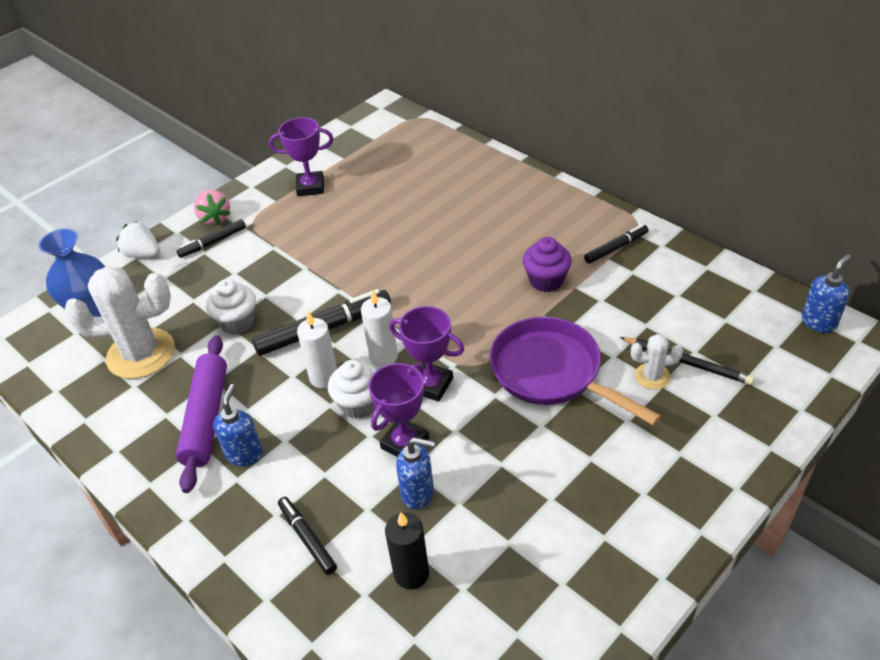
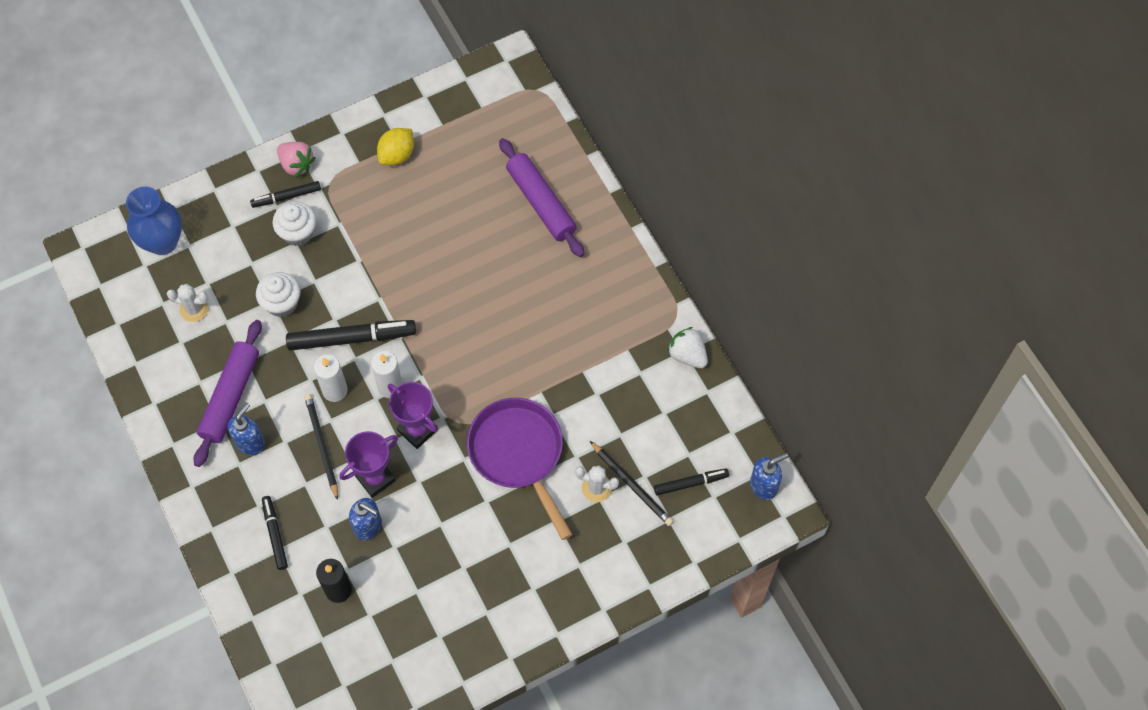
camera: 15 degrees right, 20 degrees up
white cactus [64,266,175,379] -> white cactus [167,284,208,322], size x0.48
white strawberry [116,221,160,258] -> white strawberry moved to [667,327,708,368]
pink strawberry [194,190,230,226] -> pink strawberry turned 45 degrees counterclockwise [277,142,316,177]
purple trophy [269,117,334,196] -> yellow lemon [377,128,414,165]
white cupcake [328,360,377,419] -> white cupcake moved to [273,202,316,246]
purple cupcake [523,237,572,292] -> none
black marker [584,224,648,264] -> black marker moved to [654,468,729,496]
none -> black pencil [304,394,338,500]
none -> purple rolling pin [499,138,584,257]

